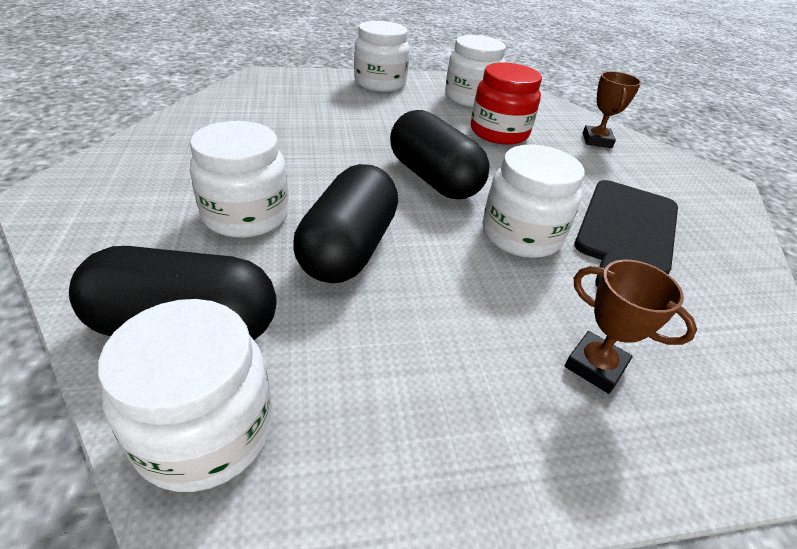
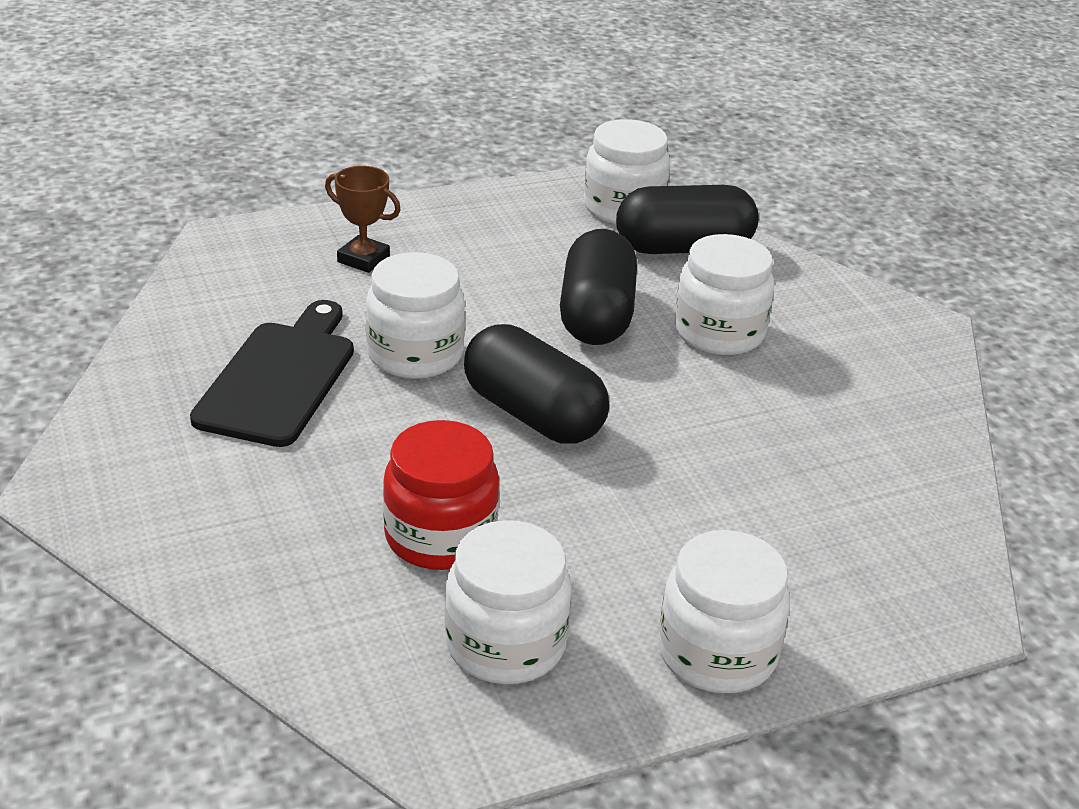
camera: 170 degrees right, 5 degrees down
brown trophy [583,71,641,148] -> none

